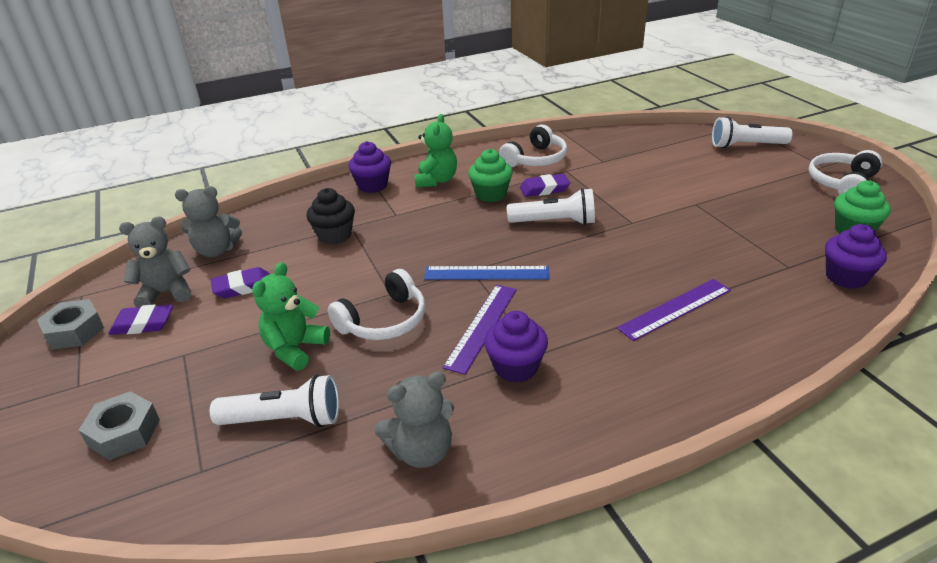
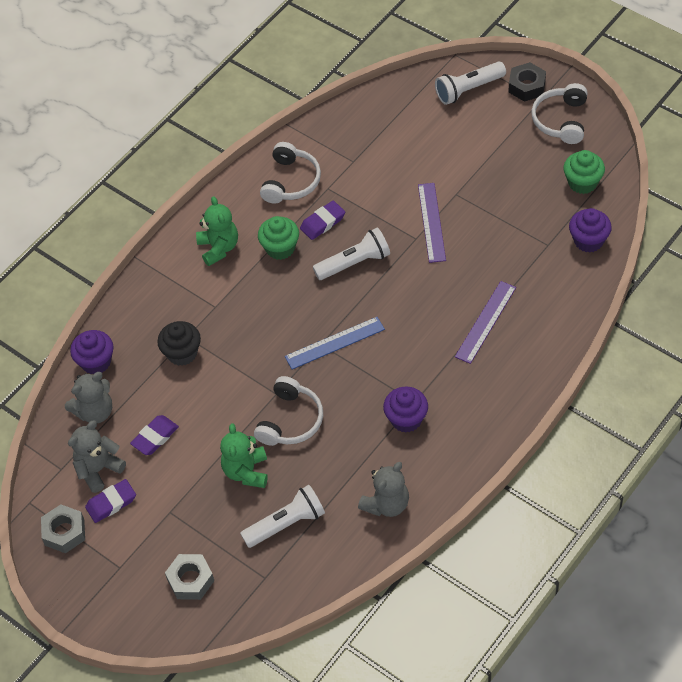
camera: 25 degrees left, 20 degrees up
purple cupcake [348,141,391,193] -> purple cupcake moved to [70,330,114,374]
purple ruler [443,285,517,375] -> purple ruler moved to [418,183,446,263]
none -> black nut [509,62,546,102]

